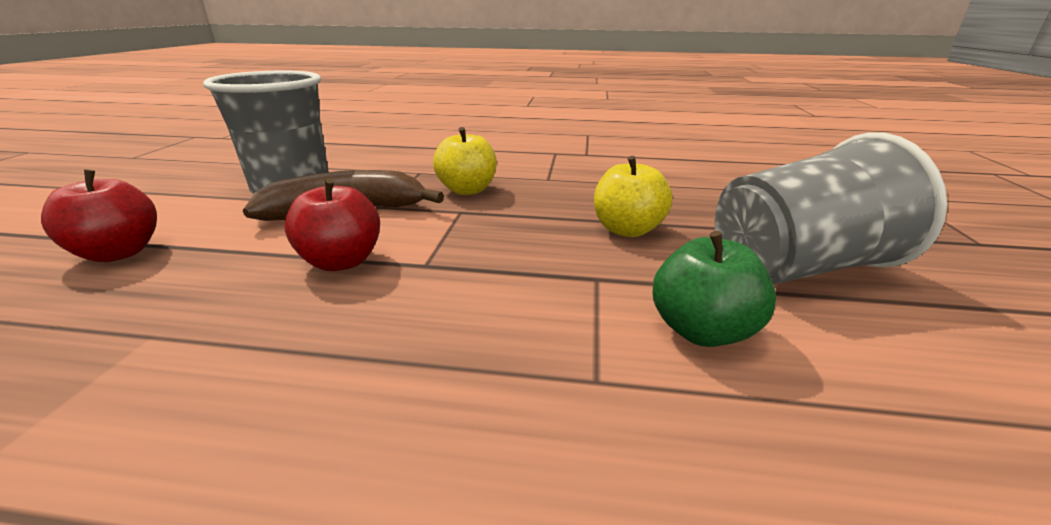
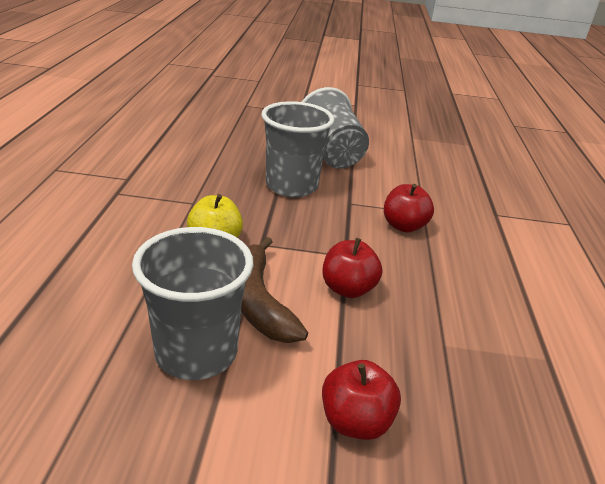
camera: 95 degrees left, 5 degrees up
yellow apple [594,156,673,237] -> grey cup [261,101,334,198]
green apple [652,231,776,347] -> none
none -> red apple [384,184,434,232]

